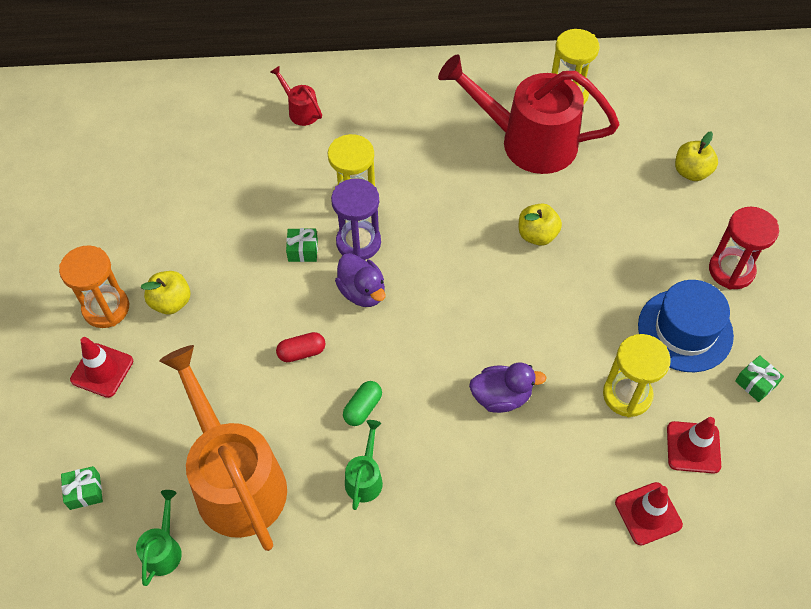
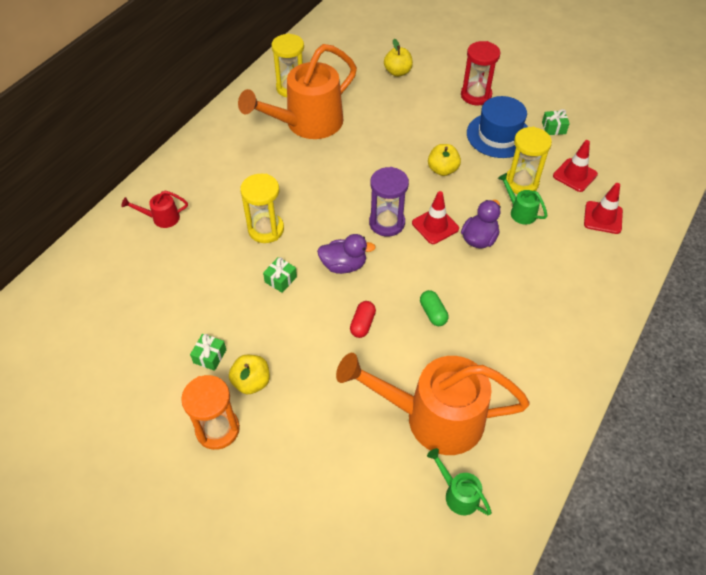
camera: 55 degrees left, 5 degrees down
green gift [61,466,103,510] -> green gift moved to [190,334,226,371]
red traffic cone [70,337,133,398] -> red traffic cone moved to [412,191,459,244]
purple hourglass [331,178,381,260] -> purple hourglass moved to [369,167,409,237]
green watering can [345,420,383,510] -> green watering can moved to [498,173,547,225]
red watering can [438,54,619,174] -> orange watering can [238,44,357,139]
yellow apple [519,203,562,246] -> yellow apple moved to [428,144,461,176]

